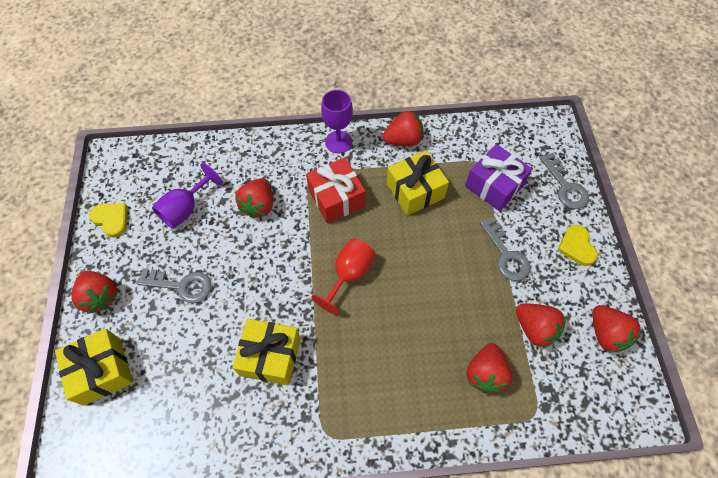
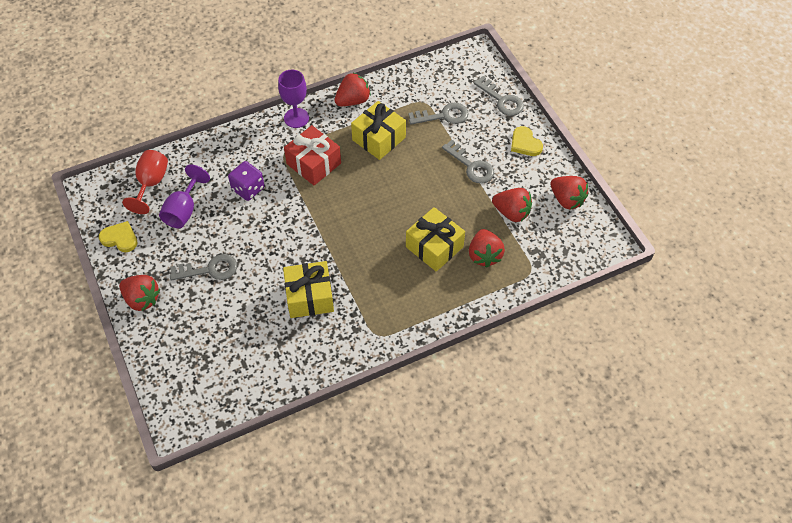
camera: 20 degrees left, 5 degrees down
yellow gift [55,329,133,406] -> yellow gift moved to [406,207,465,272]
red strawberry [235,178,273,218] -> purple dice [228,161,265,201]
red goblet [311,238,376,315] -> red goblet moved to [122,150,168,214]
purple gift [465,144,532,211] -> grey key [408,103,468,125]

